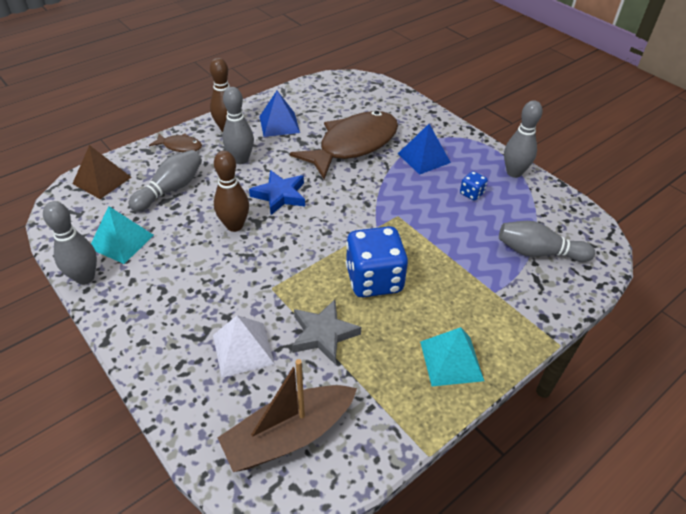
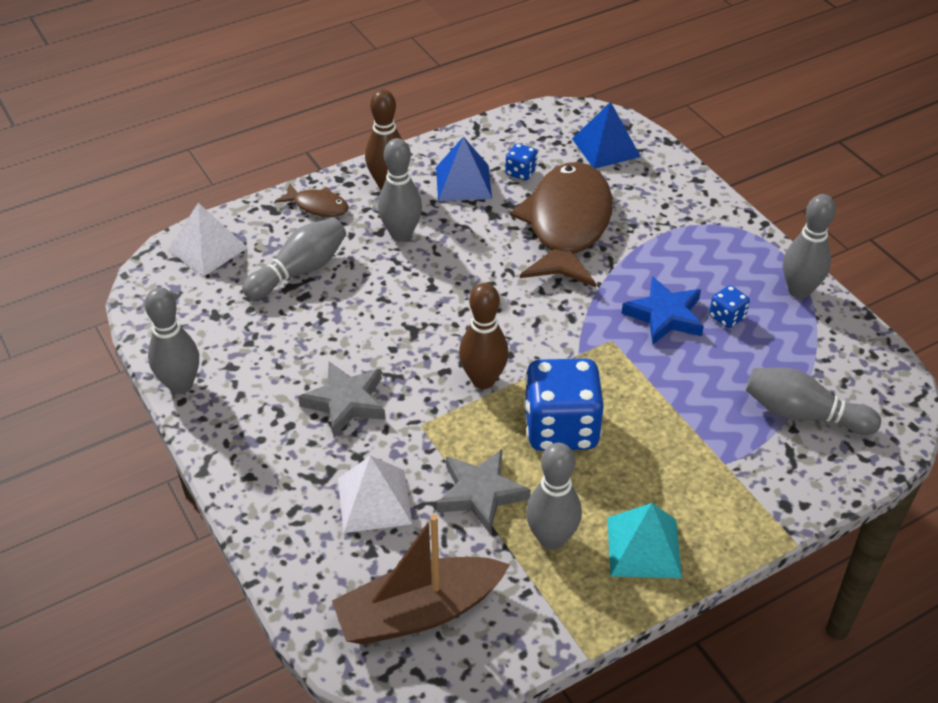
camera: 10 degrees right, 0 degrees up
brown pyramid [72,145,132,199] -> white pyramid [168,203,248,276]
turquoise pyramid [91,206,154,264] -> none
brown bowling pin [214,151,249,232] -> brown bowling pin moved to [459,283,509,389]
blue star [249,170,305,215] -> blue star moved to [621,276,704,344]
brown fish [290,111,398,179] -> brown fish turned 45 degrees counterclockwise [510,162,612,288]
blue pyramid [398,124,451,175] -> blue pyramid moved to [572,102,641,169]
none -> grey star [298,362,386,437]
none -> blue dice [505,143,538,180]
none -> grey bowling pin [526,443,582,550]

